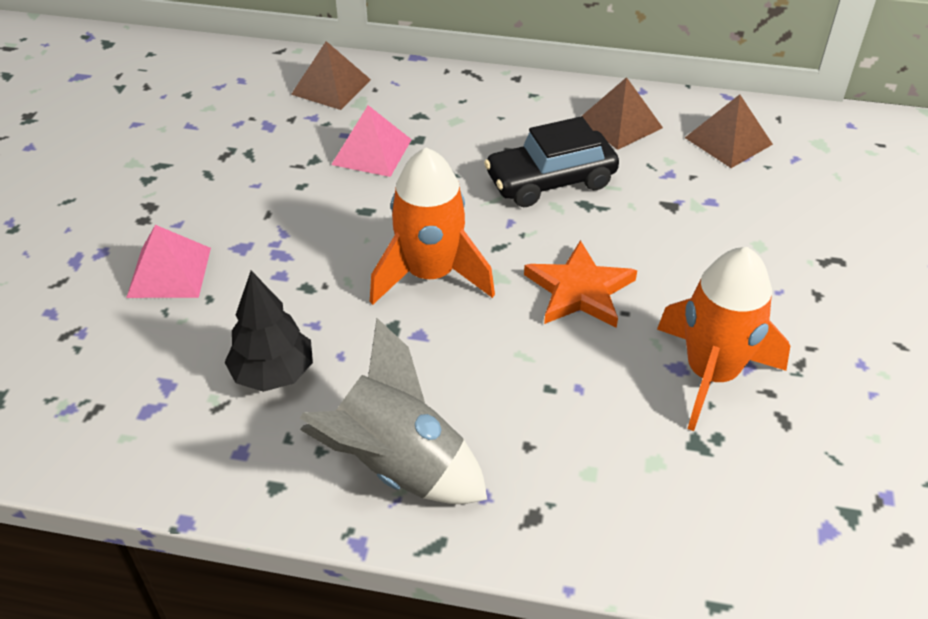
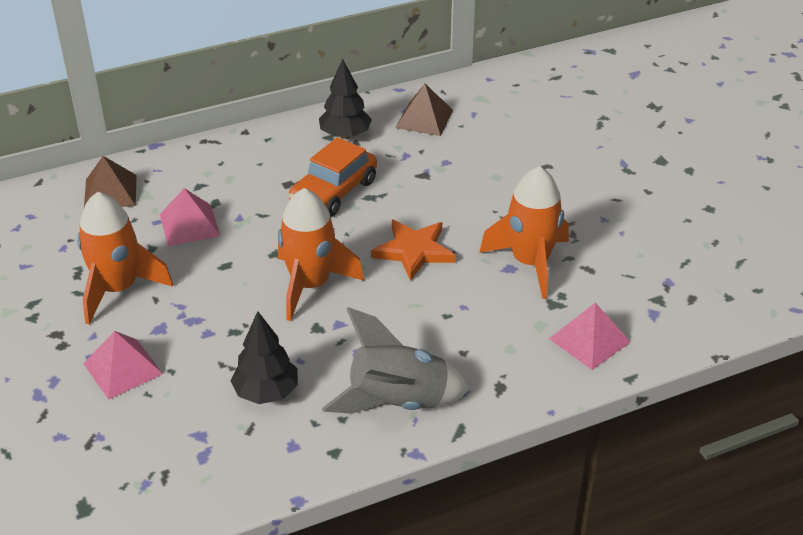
camera: 35 degrees left, 5 degrees down
black car [484,116,619,207] -> orange car [289,137,377,216]
brown pyramid [582,77,663,150] -> black tree [319,59,372,139]
none -> orange rocket [77,192,173,324]
none -> pink pyramid [549,303,630,370]

